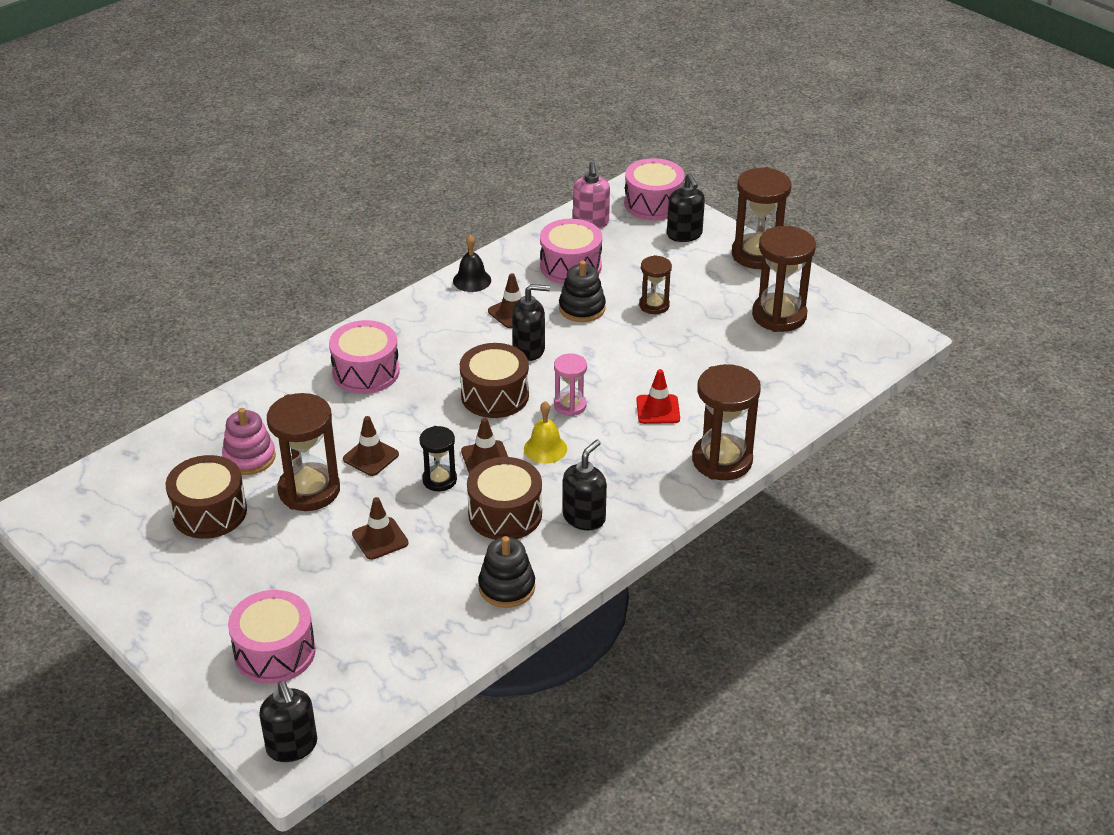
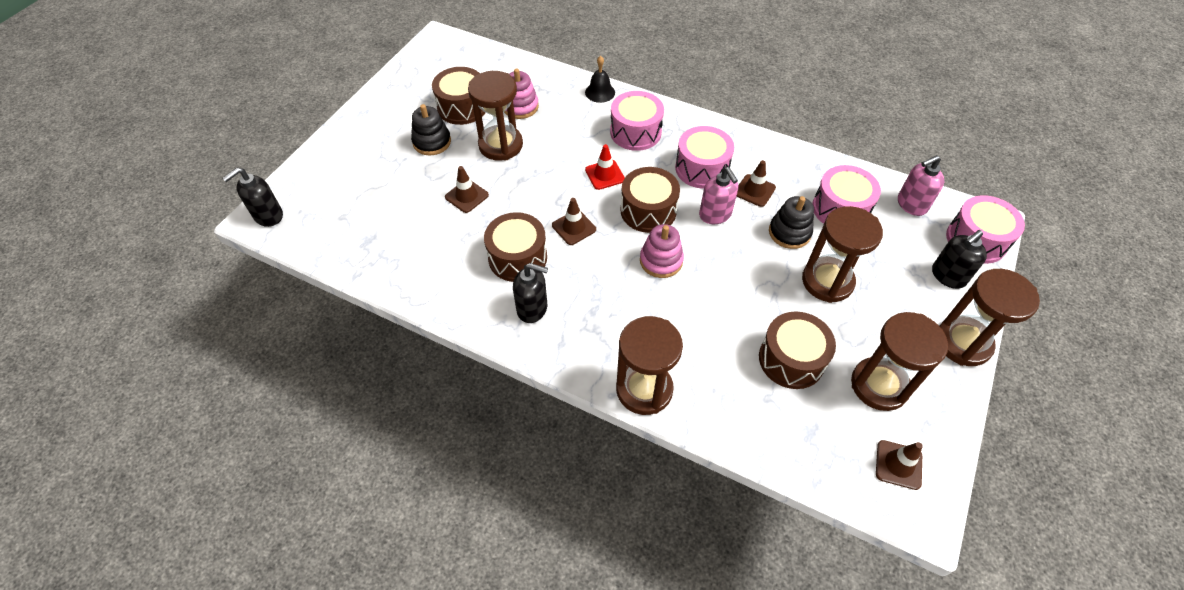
camera: 70 degrees right, 15 degrees up
pink drum [228,590,316,684] -> pink drum moved to [675,126,734,189]
brown traffic cone [343,416,399,476] -> brown traffic cone moved to [876,440,923,490]
black hourglass [420,426,457,491] -> none
black bell [453,235,491,292] -> black bell moved to [585,56,615,103]
black stacking toy [478,536,535,608] -> black stacking toy moved to [411,104,451,155]
black soap dispenser [512,284,550,361] -> pink soap dispenser [699,167,738,224]
yellow bell [524,401,567,464] -> none
pink hourglass [554,353,587,416] -> pink stacking toy [640,224,684,278]
red traffic cone [636,369,680,424] -> red traffic cone moved to [585,144,625,190]
brown hourglass [639,255,672,314] -> brown hourglass [802,206,883,303], size x1.78
none -> brown drum [759,311,836,389]

